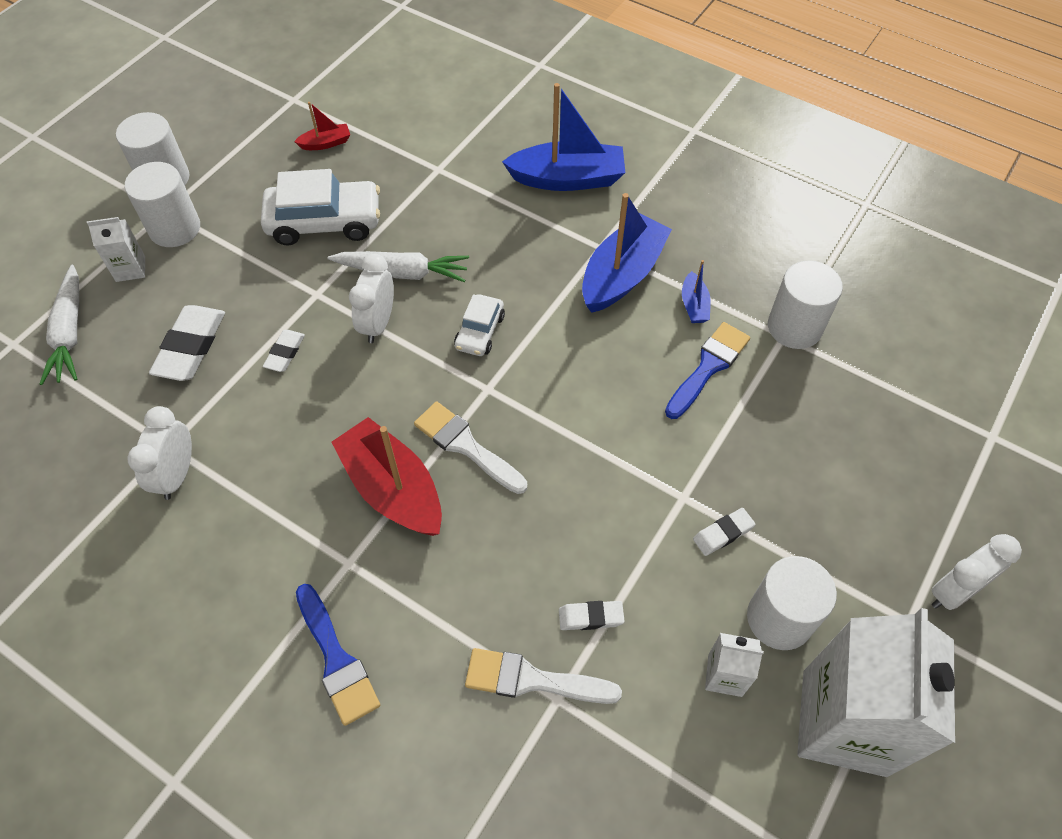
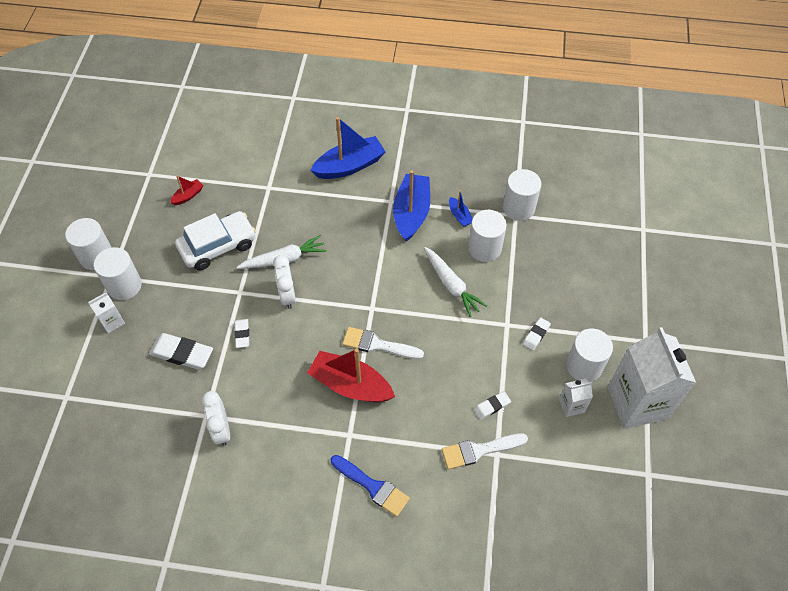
camera: 25 degrees left, 0 degrees up
white carrot [40,265,79,385] -> white carrot moved to [424,247,487,317]
white eraser [149,305,225,381] -> white eraser turned 60 degrees counterclockwise [149,333,213,370]
white car [454,294,505,356] -> none
blue brush [665,322,750,419] -> white cylinder [468,210,507,262]
white clock [931,534,1022,610] -> none

